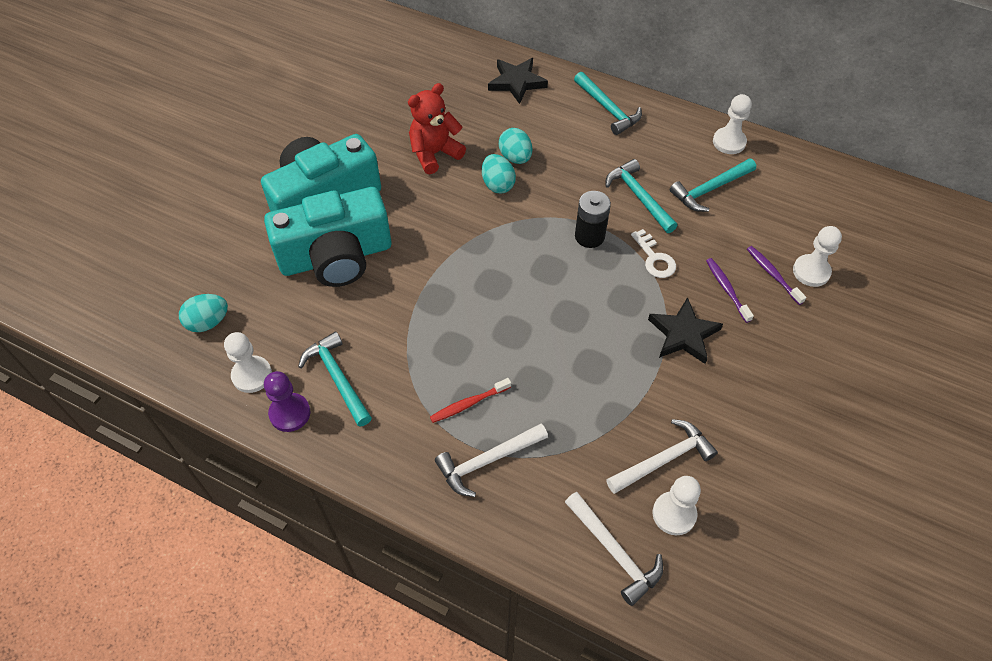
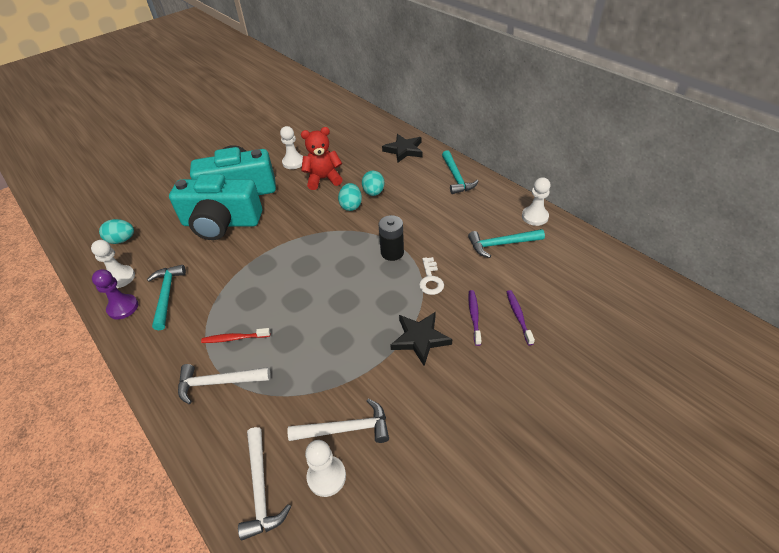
camera: 25 degrees right, 10 degrees down
turquoise hammer [605,159,678,233] -> none
white pawn [793,226,842,287] -> white pawn moved to [280,126,303,169]

